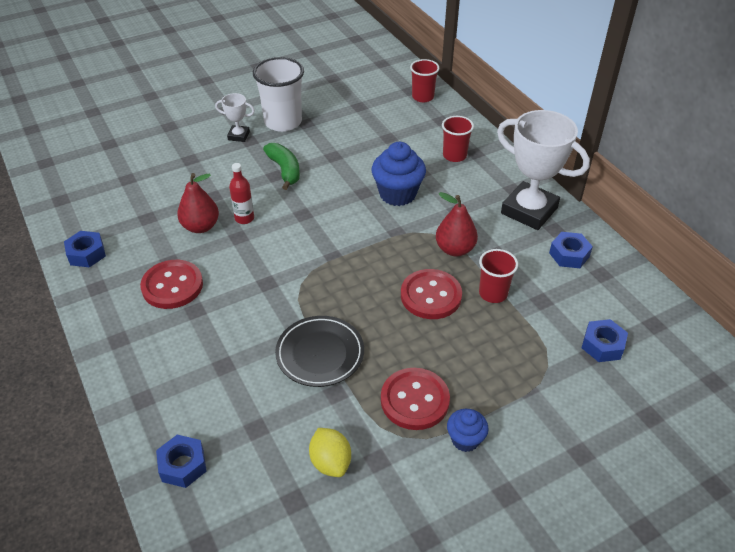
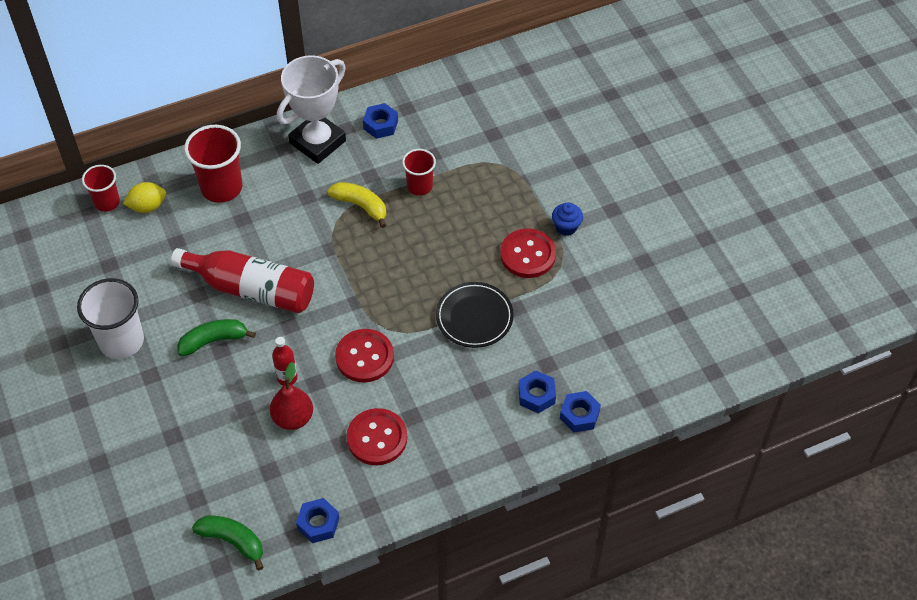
camera: 85 degrees left, 10 degrees up
white trophy [215,93,255,142] -> none
yellow lemon [309,428,351,477] -> yellow lemon moved to [123,182,166,213]
blue cupcake [372,142,426,206] -> none
red button [401,269,462,319] -> red button moved to [335,329,394,383]
red pear [436,192,478,256] -> yellow banana [327,182,386,228]
red cup [442,116,474,162] -> red cup [184,125,242,203], size x1.65
blue nut [582,319,628,362] -> blue nut moved to [518,370,556,413]
none -> red bottle [171,248,314,313]
none -> green banana [192,516,264,570]

